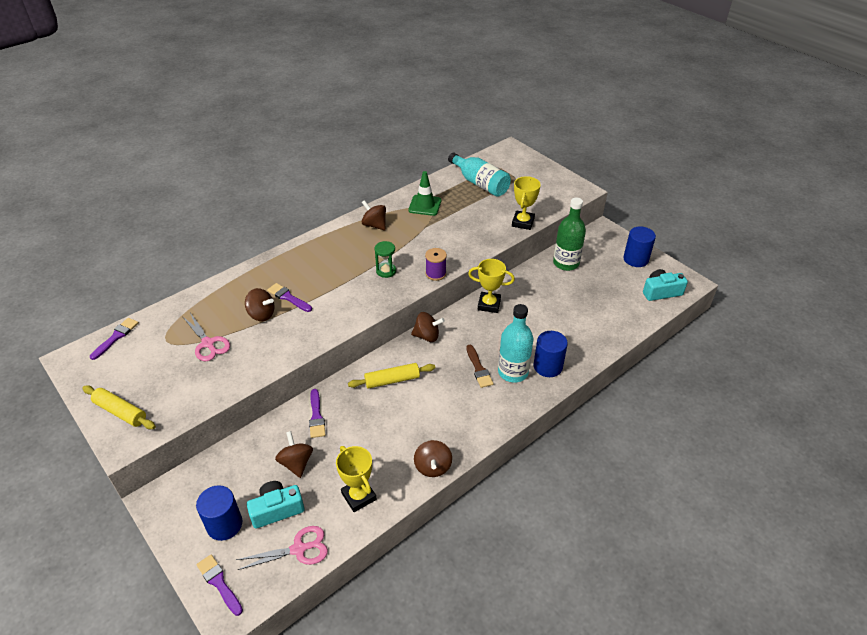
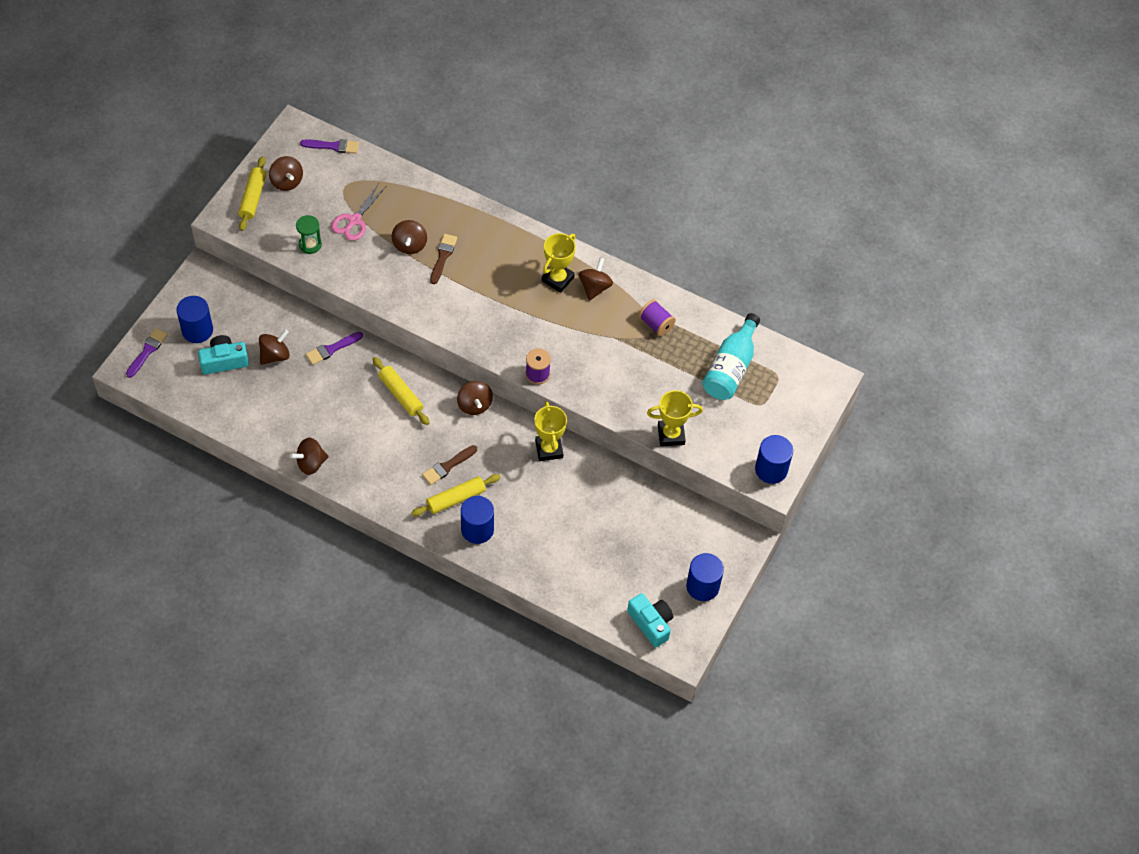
camera: 65 degrees right, 15 degrees up
pink scissors [236,526,328,570] -> none
turquoise camera [247,481,304,528] -> turquoise camera turned 60 degrees counterclockwise [198,335,249,374]
purple brush [267,283,312,312] -> brown brush [430,234,457,284]
yellow trophy [336,446,376,512] -> yellow trophy moved to [542,233,576,293]
green hourglass [375,241,396,278] -> green hourglass moved to [296,215,322,254]
green traffic cone [409,171,441,216] -> purple spool [639,300,676,336]
turquoise bottle [498,304,533,382] -> yellow rolling pin [411,474,501,516]
green bottle [553,198,586,271] -> none
none -> brown spinning top [269,156,303,191]
none -> blue cylinder [755,435,793,484]

